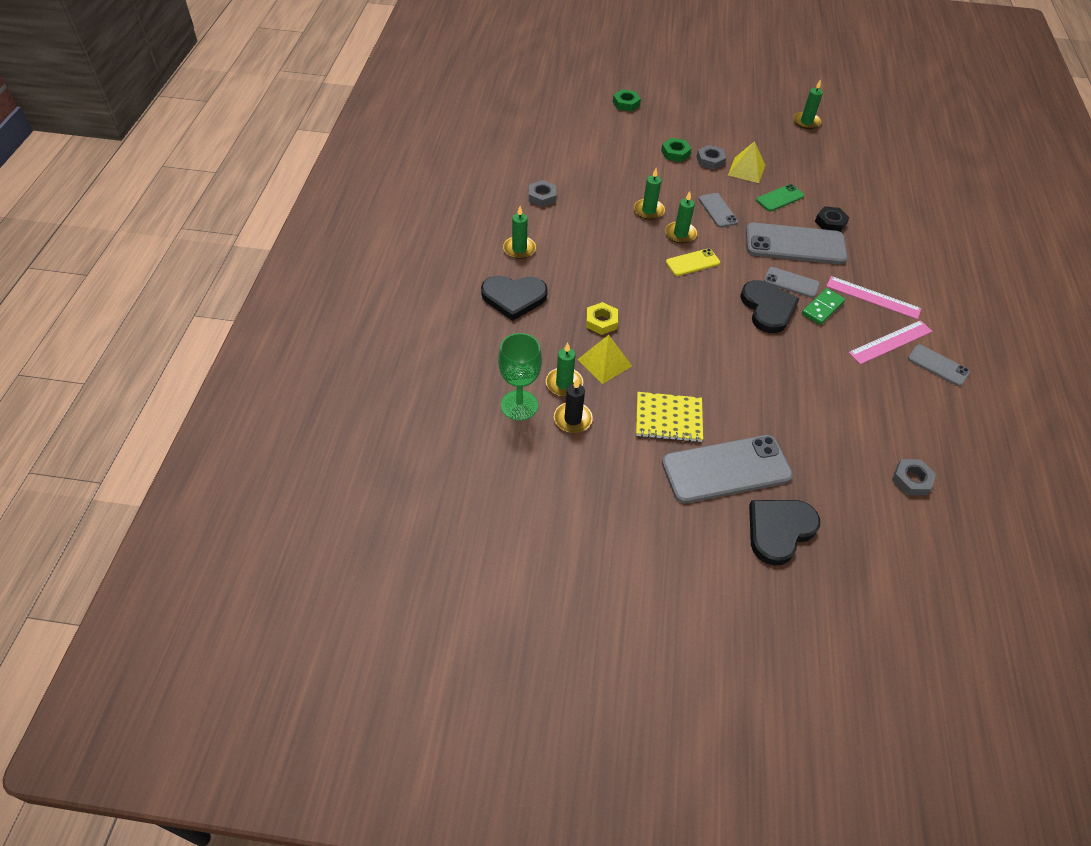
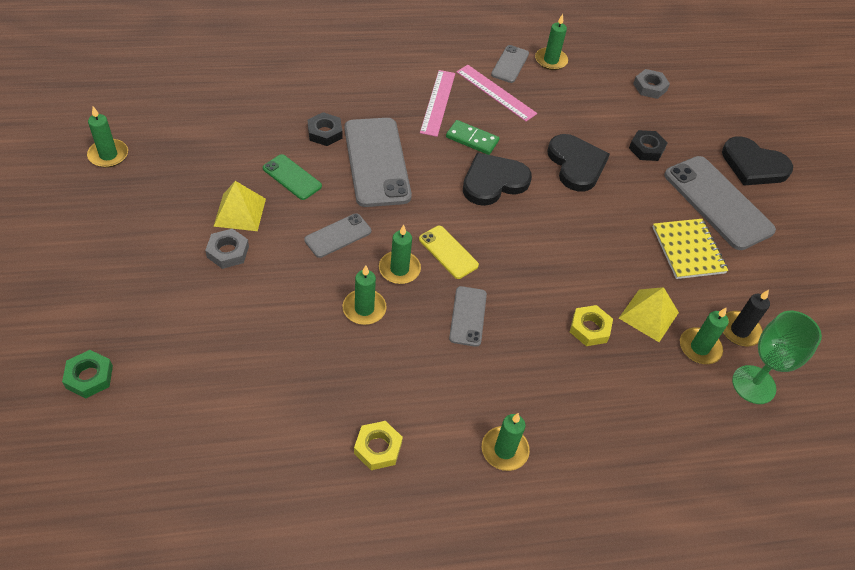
camera: 110 degrees left, 0 degrees up
black heart [481,275,548,321] -> black heart moved to [547,134,610,191]
grey nut [529,180,556,207] -> yellow nut [354,421,403,470]
green nut [661,138,691,162] -> none
grey phone [764,267,820,298] -> grey phone moved to [449,286,487,347]
none -> green candle [535,14,568,70]
none -> black nut [629,130,667,161]

